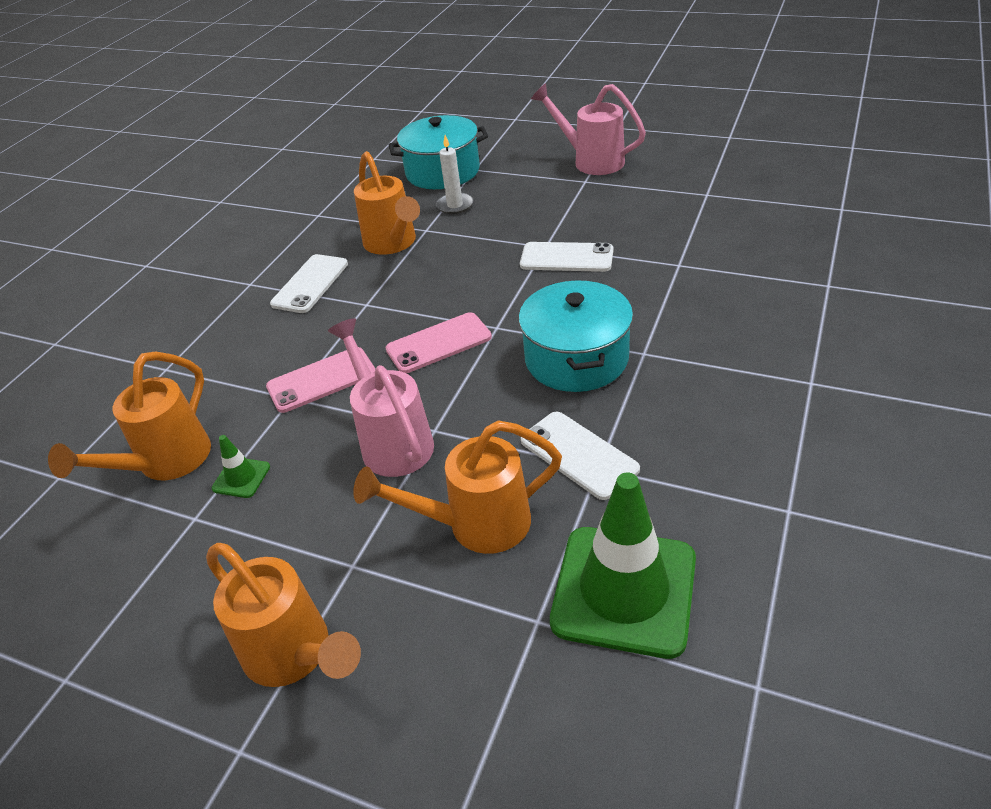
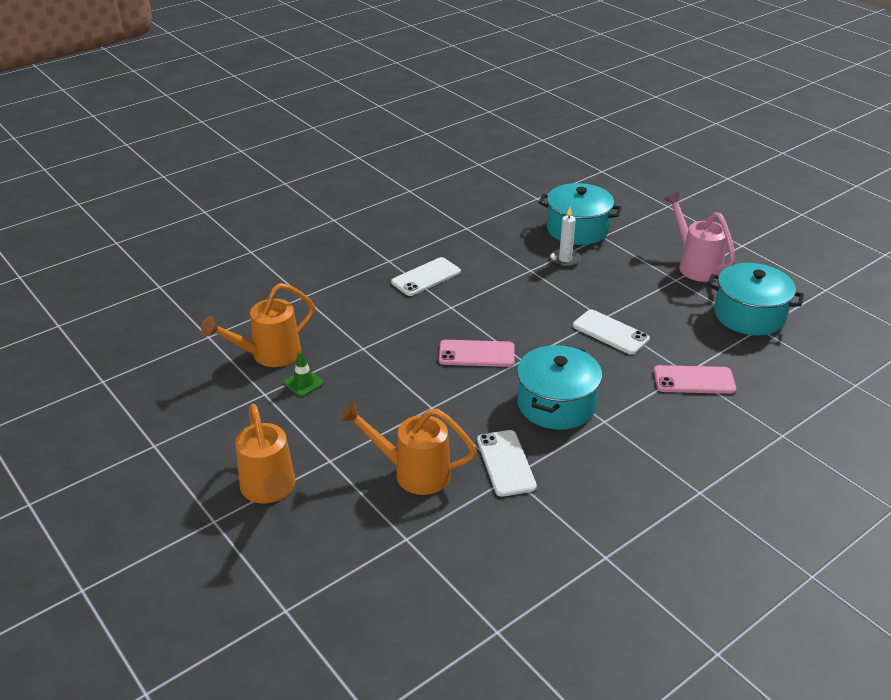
camera: 25 degrees right, 5 degrees down
pink phone [266,347,375,413] -> pink phone moved to [654,365,736,394]
pink watering can [328,318,434,477] -> none
orange watering can [354,151,420,255] -> none
green traffic cone [550,473,696,659] -> none
none -> turquoise pot [708,263,804,335]

